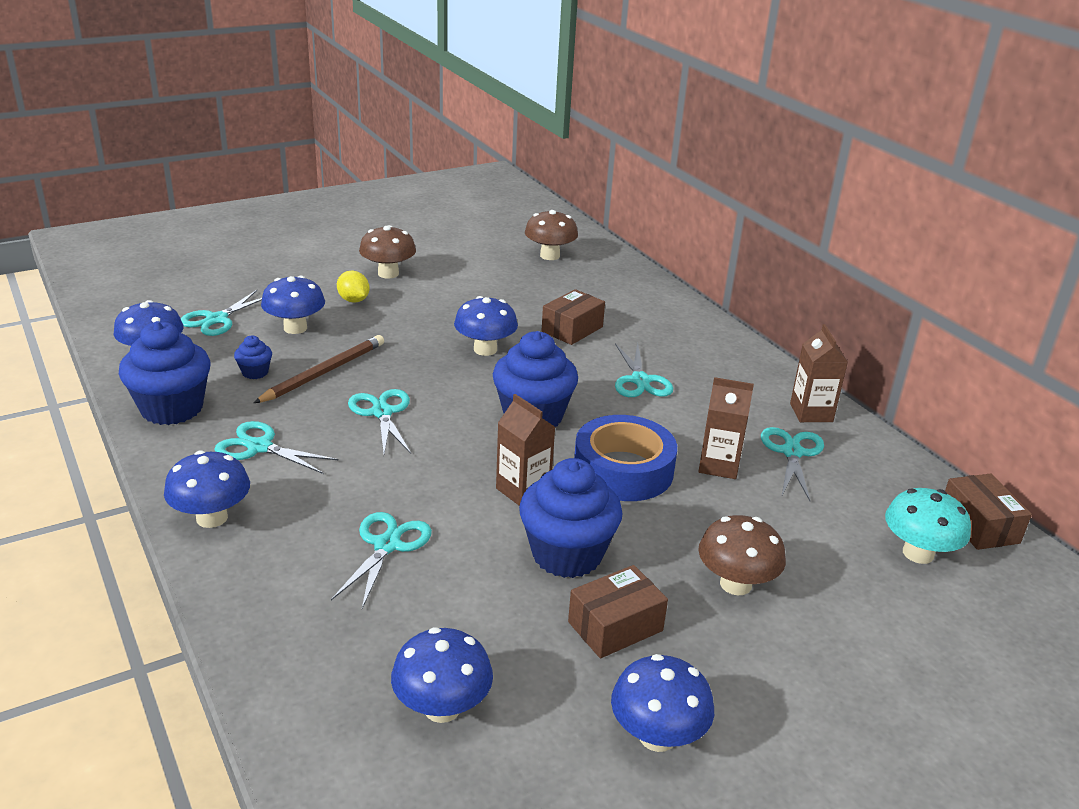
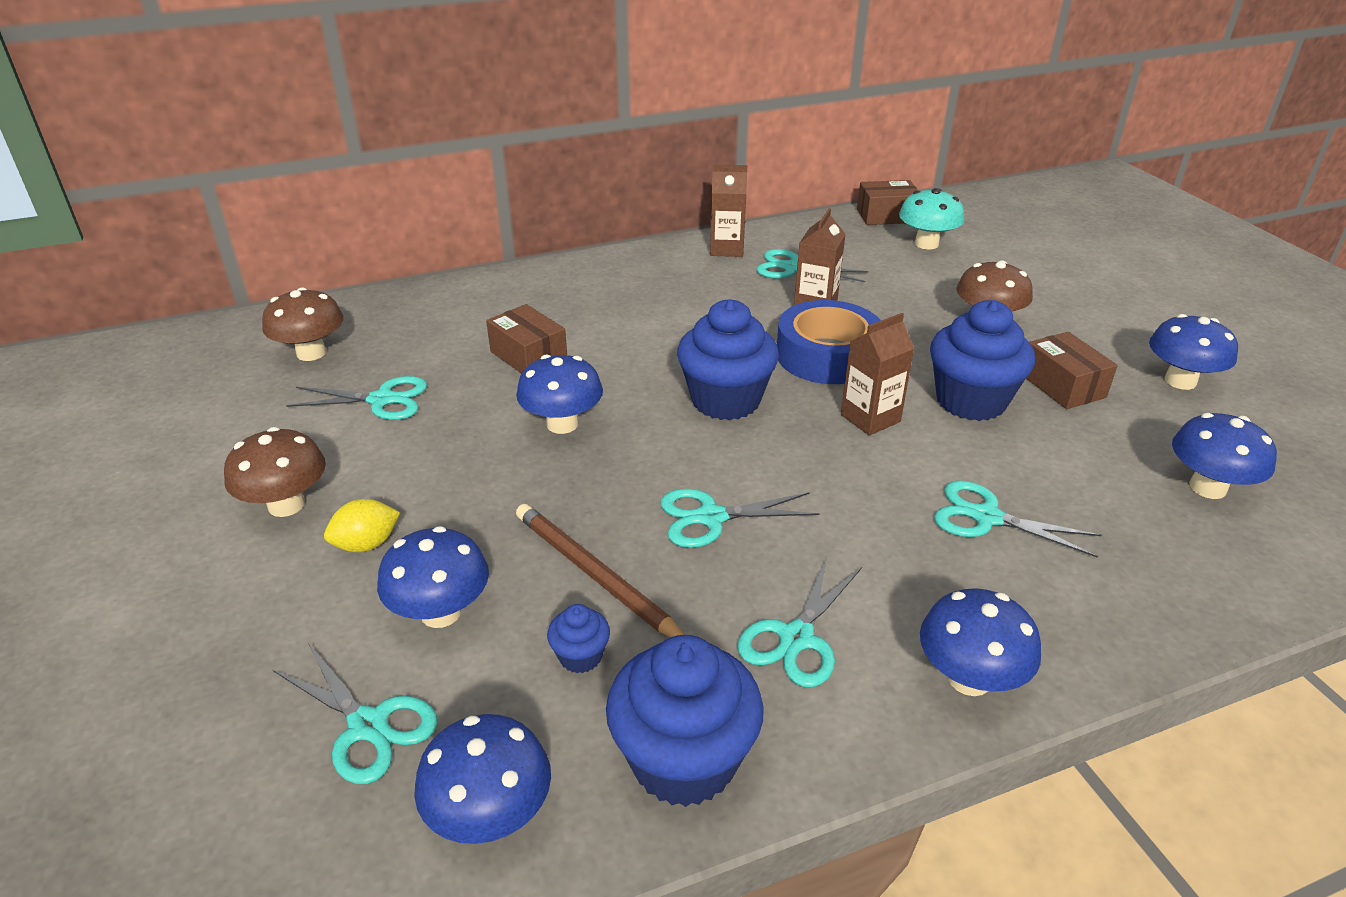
camera: 80 degrees left, 5 degrees up
turquoise scissors [615,343,673,397] -> turquoise scissors moved to [286,376,427,420]

